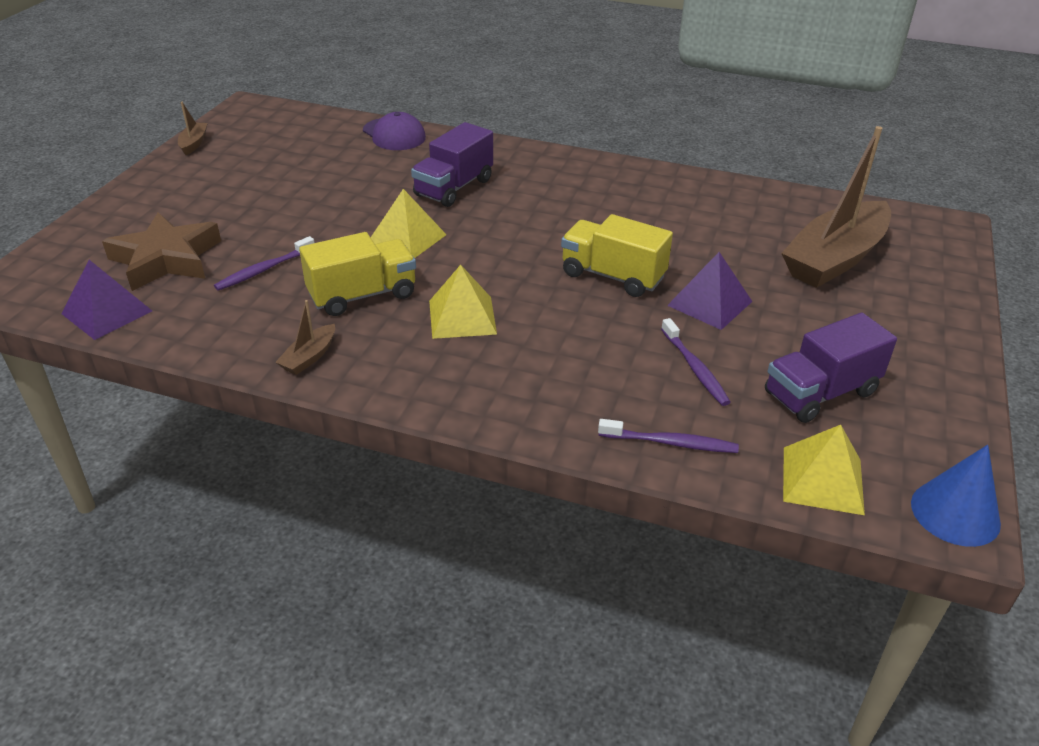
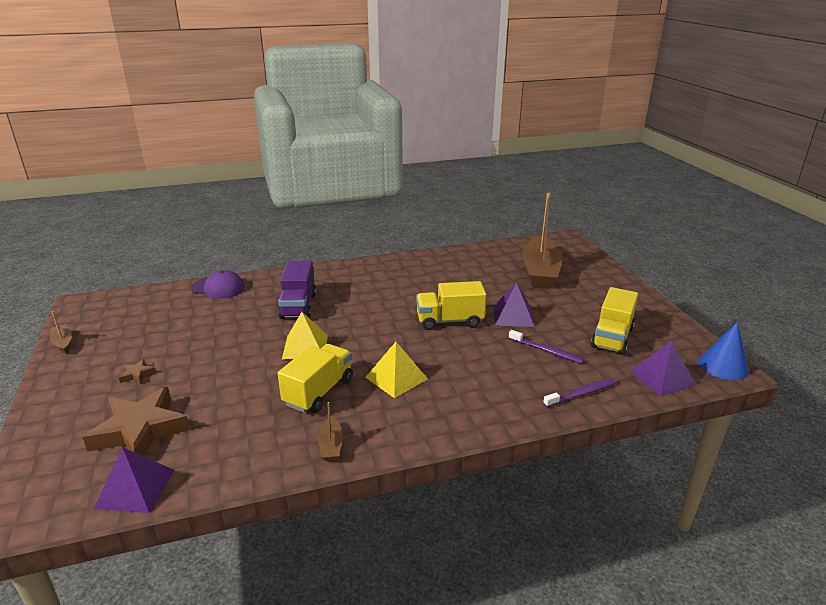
camera: 35 degrees left, 10 degrees down
purple toothbrush [214,236,314,291] -> none
purple truck [765,313,897,423] -> yellow truck [591,287,638,355]
yellow pyramid [783,425,865,515] -> purple pyramid [630,341,696,397]
none -> brown star [119,359,156,384]

